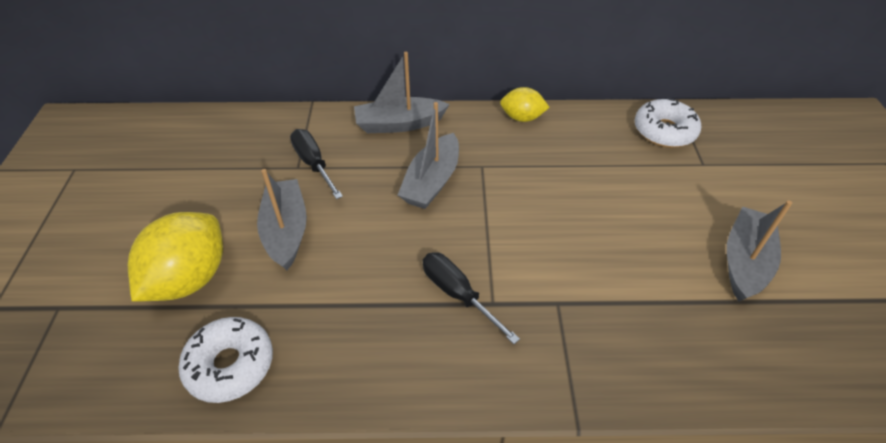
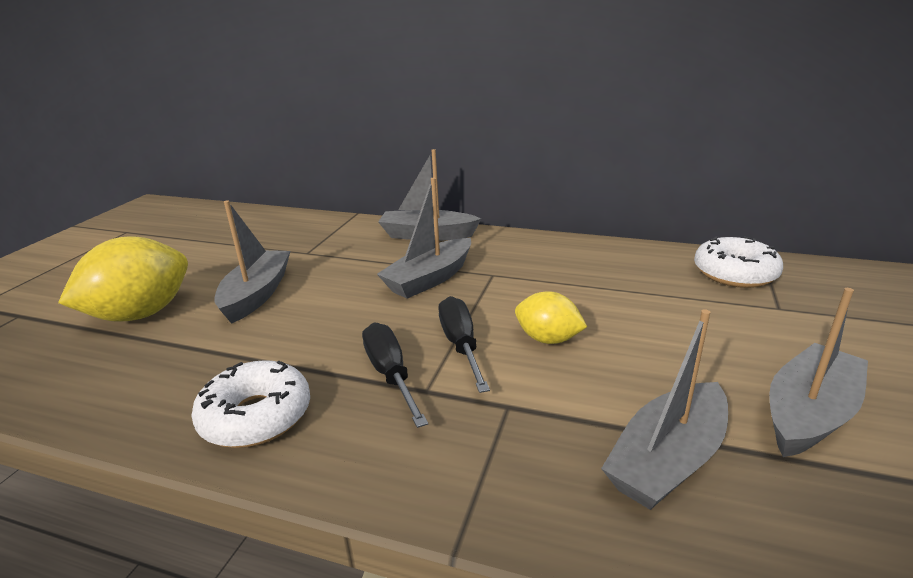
camera: 20 degrees right, 20 degrees down
white donut [178,317,273,403] -> white donut moved to [191,360,310,448]
black screwdriver [290,129,343,199] -> black screwdriver moved to [438,296,490,393]
yellow lemon [500,87,550,122] -> yellow lemon moved to [515,291,587,344]
none -> grey boat [601,309,728,510]

